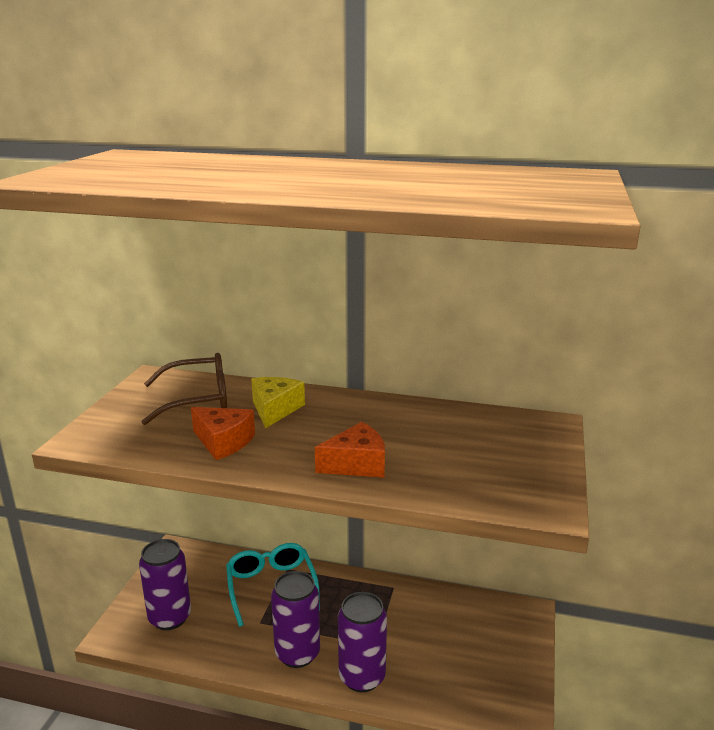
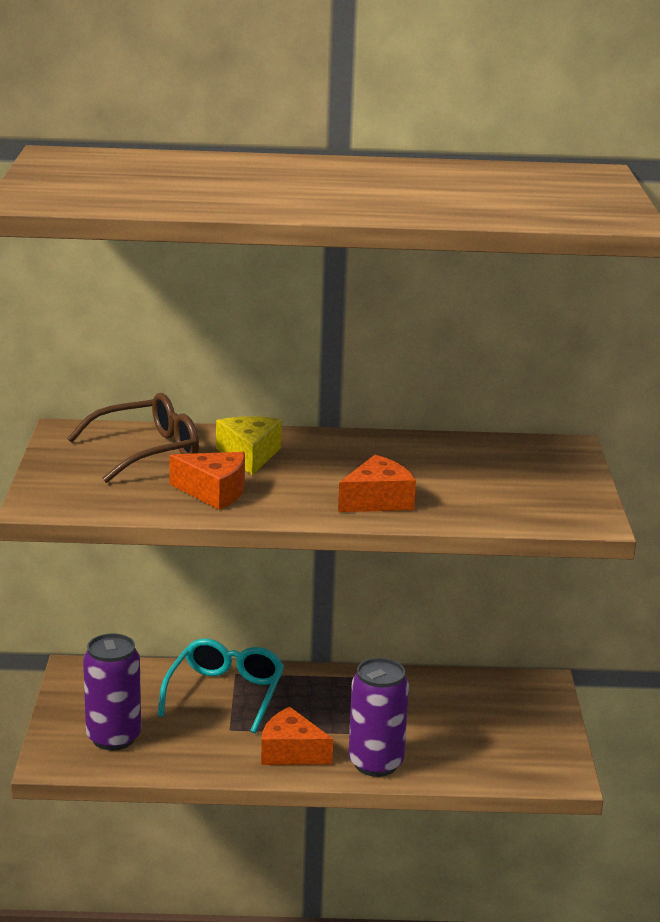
camera: 15 degrees left, 0 degrees up
turquoise glasses [226,543,320,627] -> turquoise glasses turned 45 degrees clockwise [158,639,284,733]
purple can [271,571,320,668] -> orange cheese [261,707,333,765]

